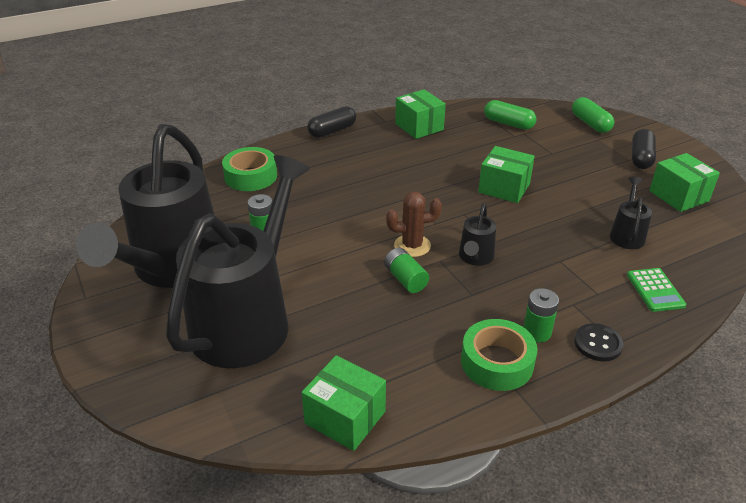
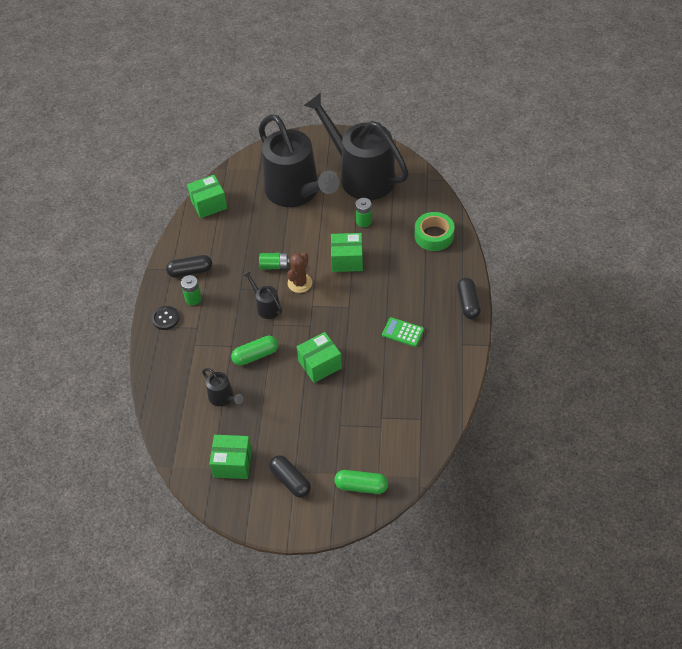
camera: 125 degrees right, 15 degrees up
green box [395,90,446,139] -> green box moved to [331,233,363,272]
green tape [461,319,537,391] -> black capsule [166,255,212,278]
green capsule [484,100,536,130] -> green capsule moved to [231,336,278,366]
green calculator [627,268,686,312] -> green calculator moved to [382,317,424,347]

